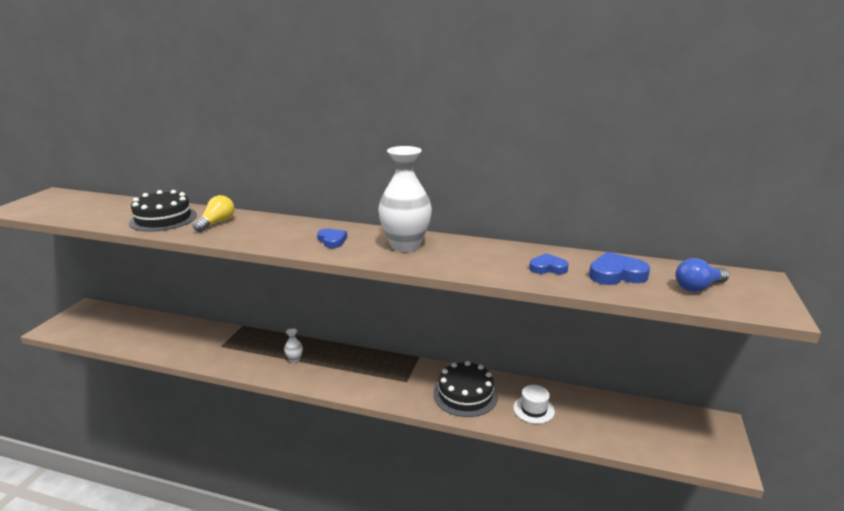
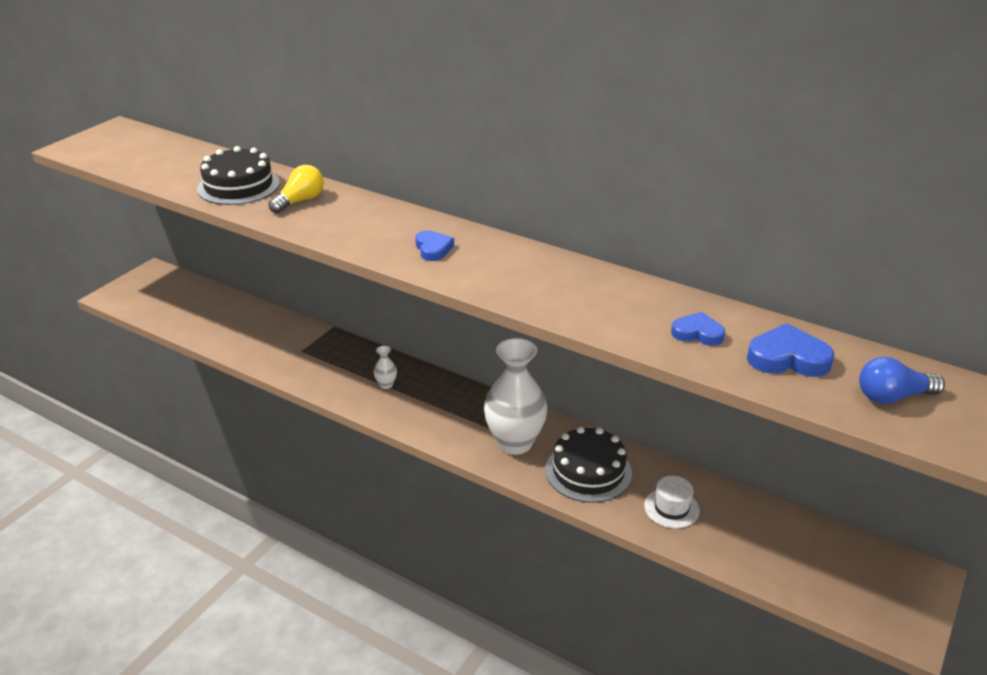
camera: 15 degrees right, 10 degrees up
white vase [378,146,432,252] -> white vase moved to [484,338,548,455]

